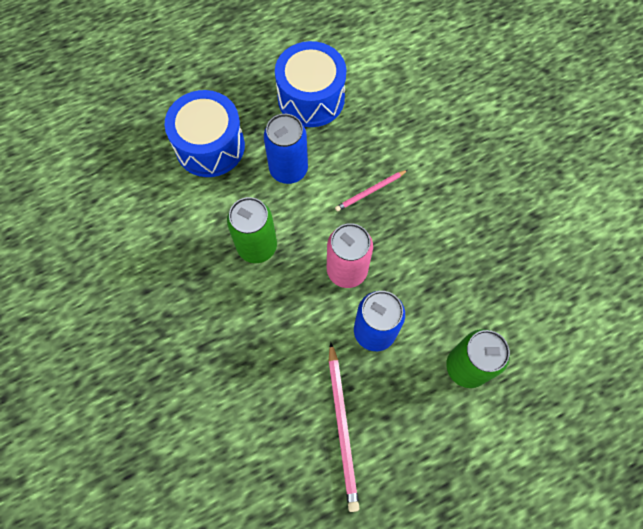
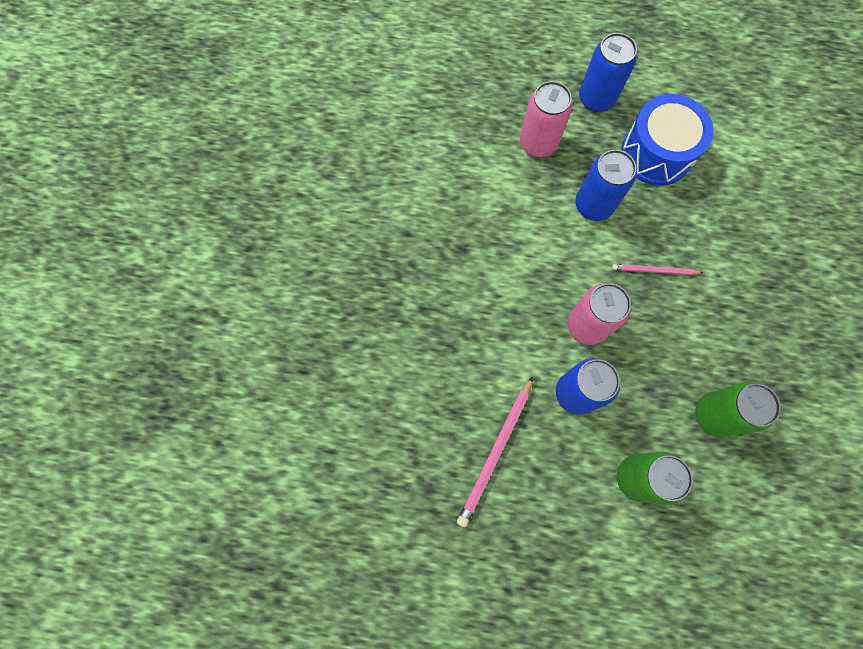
camera: 35 degrees right, 5 degrees up
blue drum [164,90,245,177] -> pink can [520,81,572,157]
green can [227,197,277,263] -> green can moved to [695,382,781,437]
none -> blue can [579,33,637,112]

